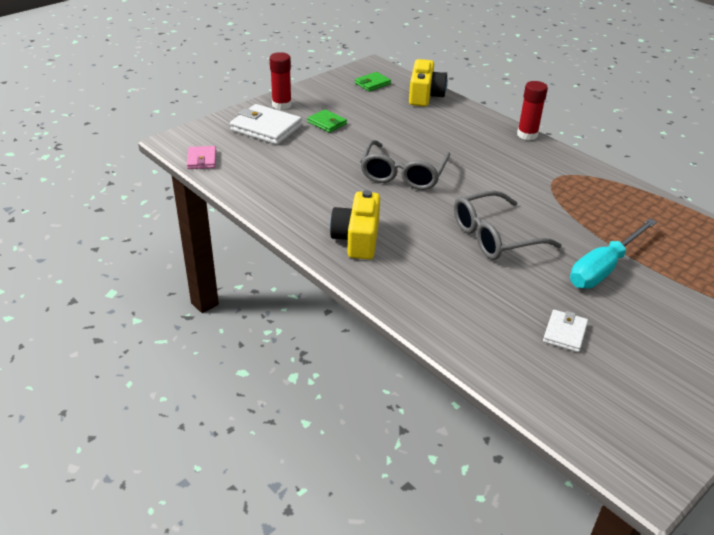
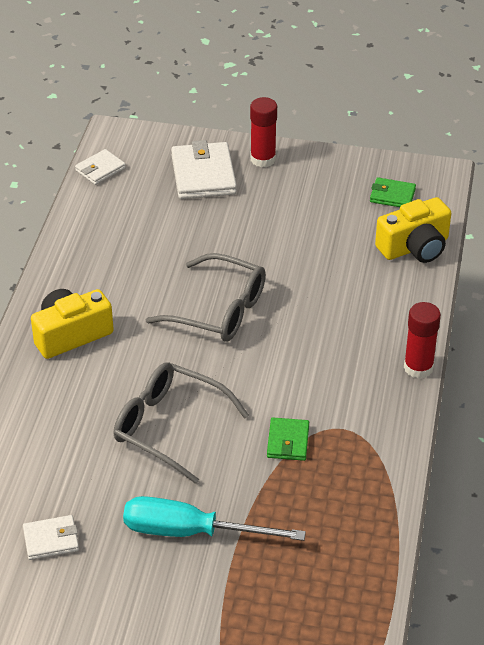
camera: 55 degrees right, 5 degrees up
pink wallet [187,146,216,169] -> white wallet [75,149,126,185]
green wallet [307,109,347,133] -> green wallet moved to [267,418,309,461]
grey glasses [360,140,450,190] -> grey glasses turned 135 degrees counterclockwise [146,253,266,342]

